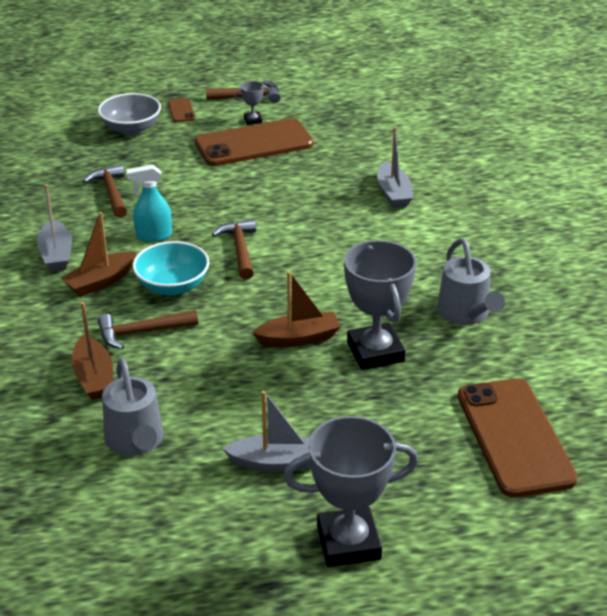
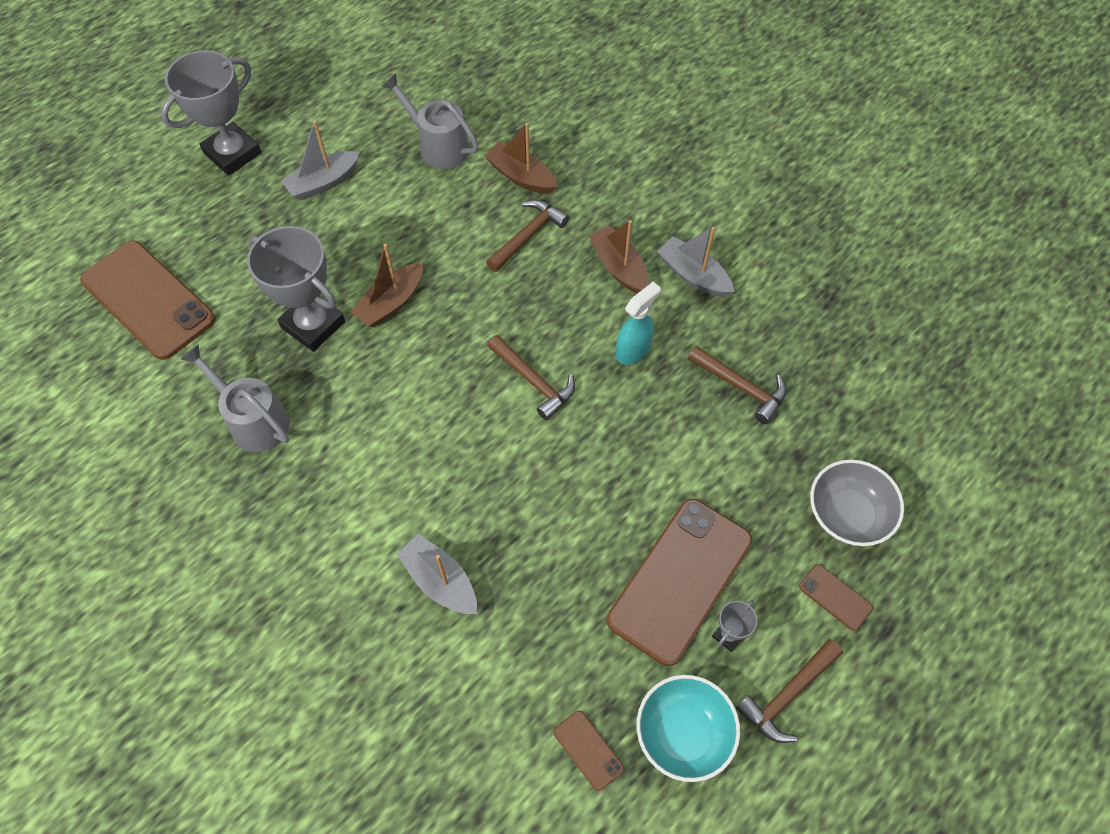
camera: 145 degrees right, 25 degrees up
brown boat [61,212,136,297] -> brown boat turned 45 degrees counterclockwise [589,220,649,293]
turquoise bowl [133,241,209,296] -> turquoise bowl moved to [637,675,740,782]
none -> brown phone [554,711,624,791]

